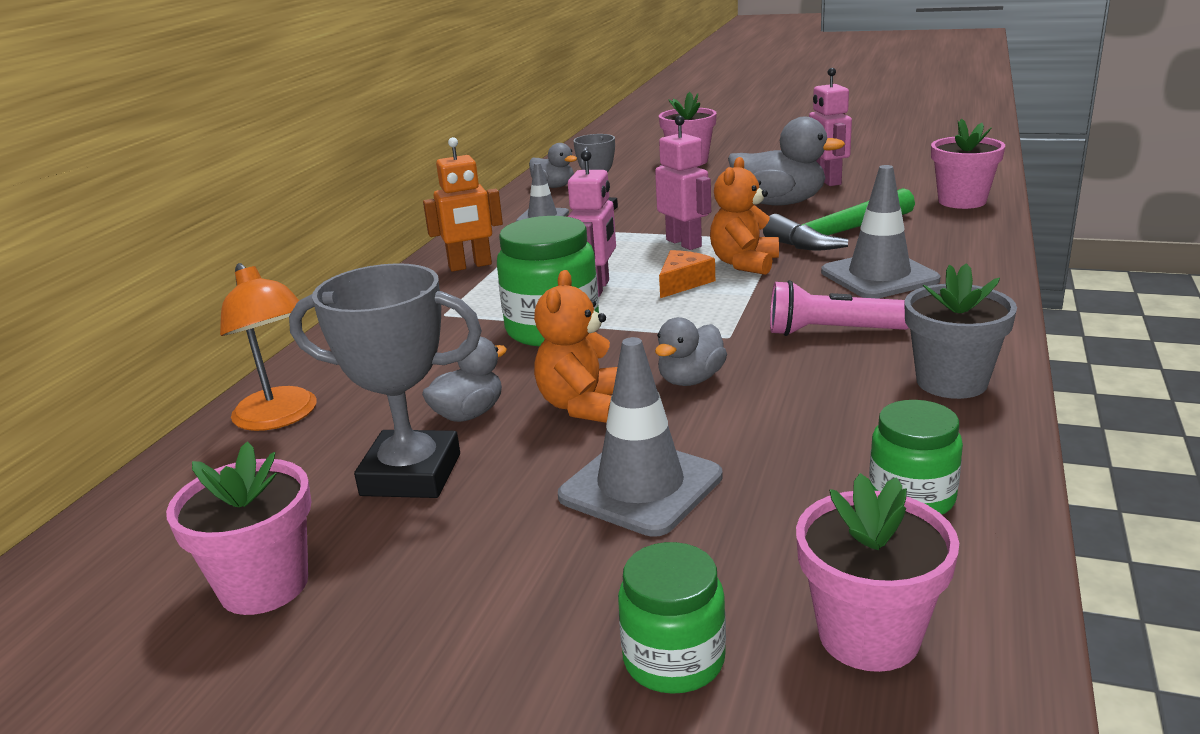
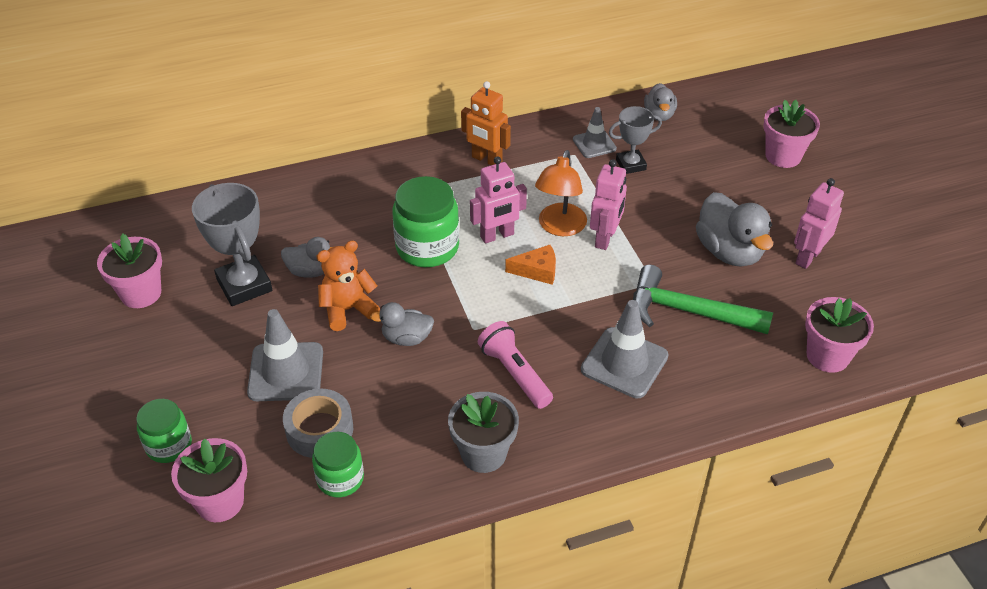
camera: 50 degrees right, 20 degrees up
orange lamp [220,263,317,431] -> orange lamp moved to [535,150,587,236]
orange teddy bear [710,157,779,275] -> none
none -> grey tape [283,388,353,458]

